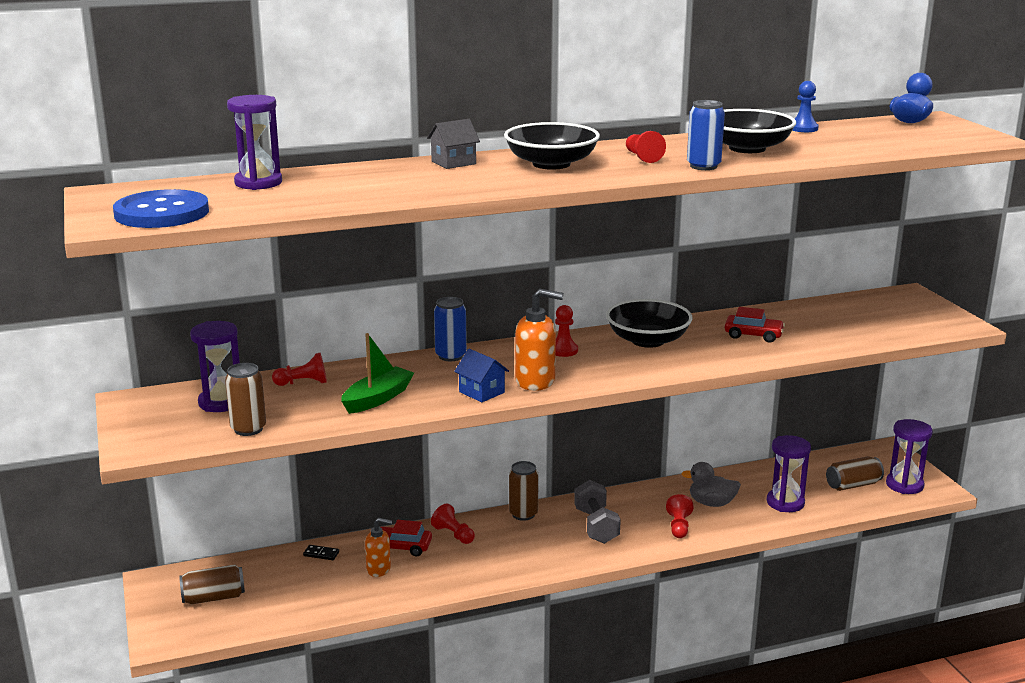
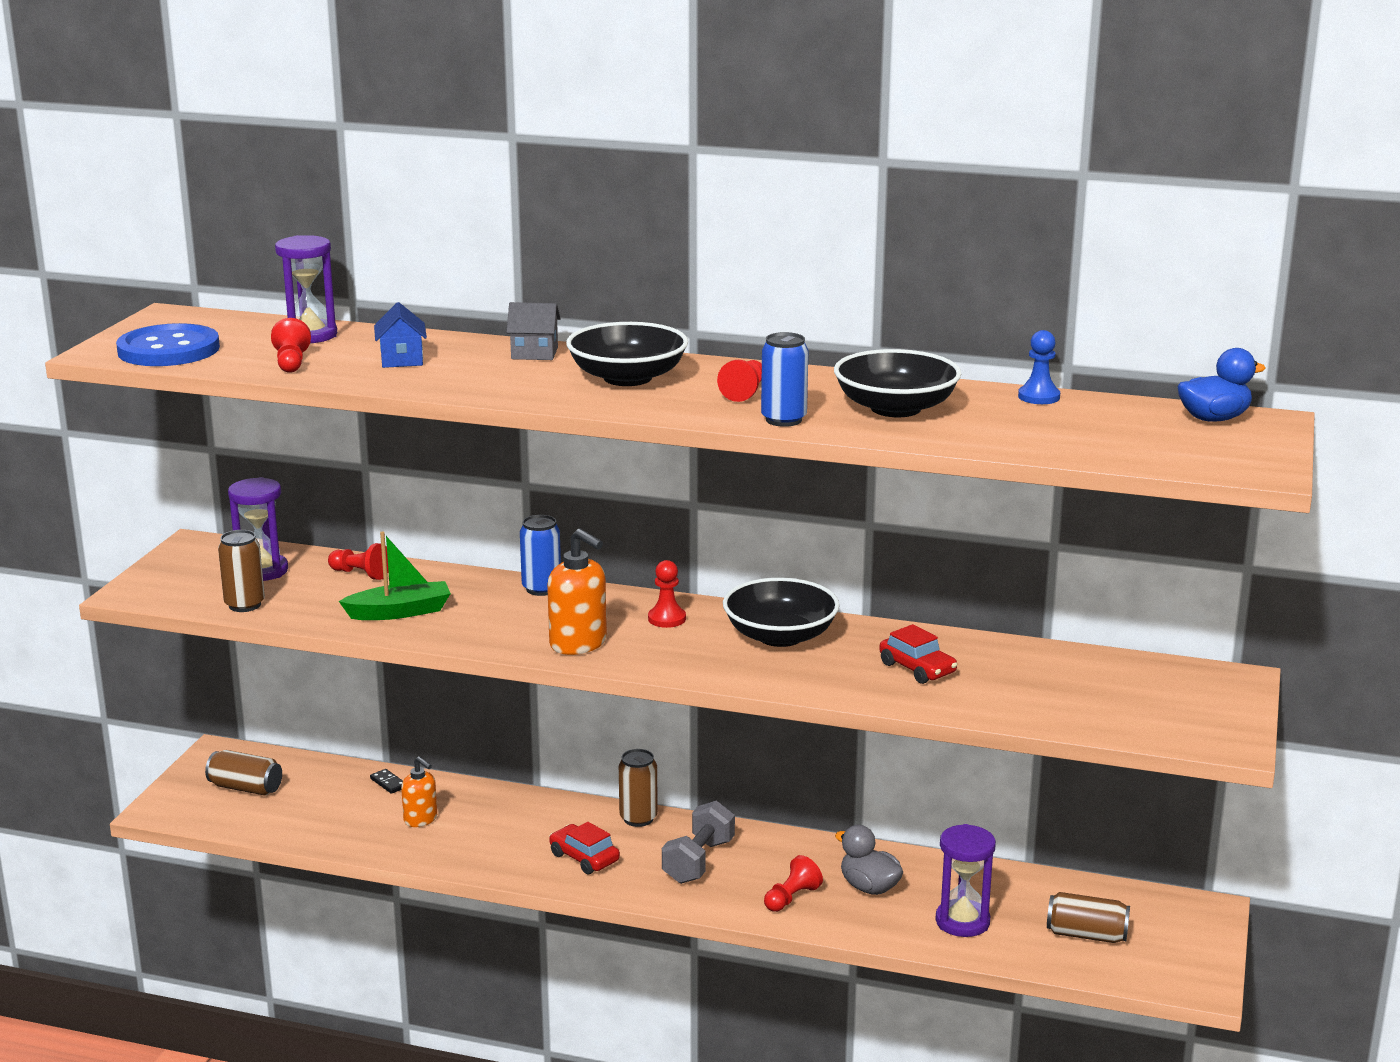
camera: 35 degrees right, 0 degrees up
red car [381,520,432,556] -> red car moved to [549,822,620,874]
red pawn [431,504,475,544] -> red pawn moved to [271,318,311,373]
blue house [454,349,509,402] -> blue house moved to [374,302,427,368]
purple hourglass [886,419,933,494] -> none

